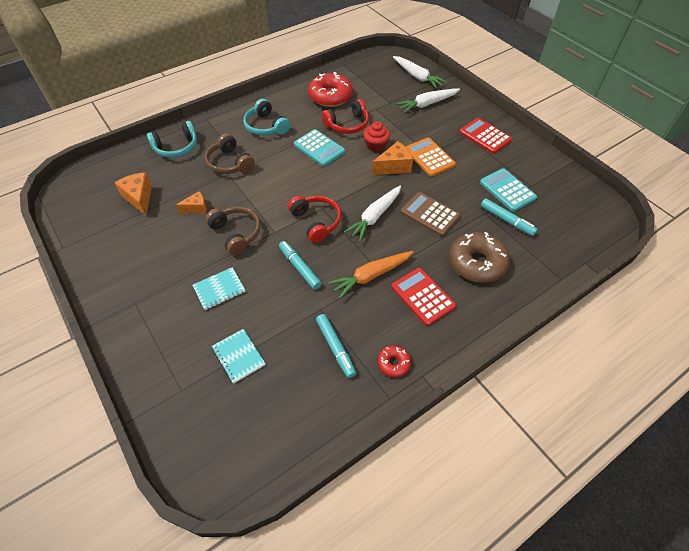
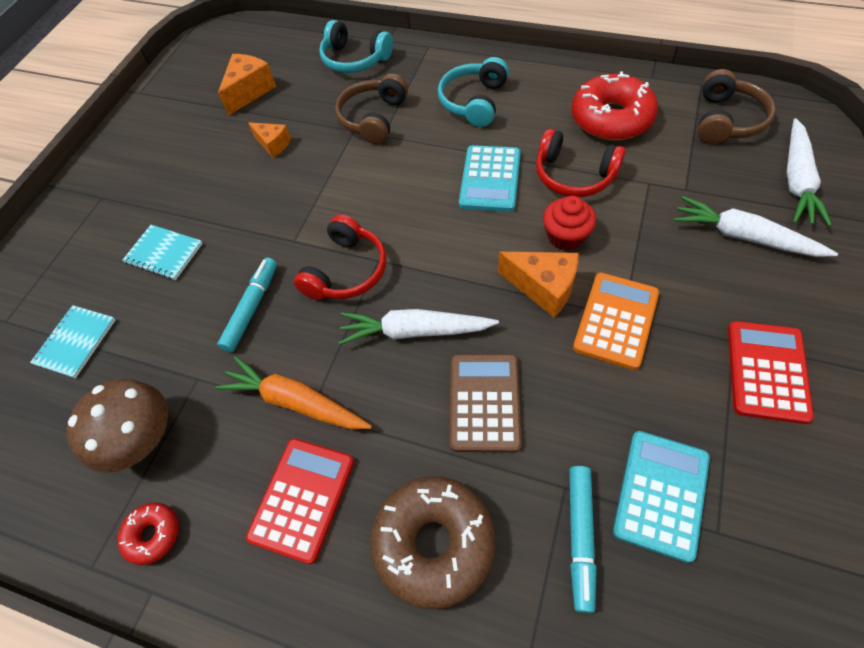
camera: 60 degrees right, 5 degrees up
brown headphones [205,207,261,255] -> brown headphones moved to [698,69,776,144]
turquoise marker [316,314,356,378] -> brown mushroom [67,379,168,473]

